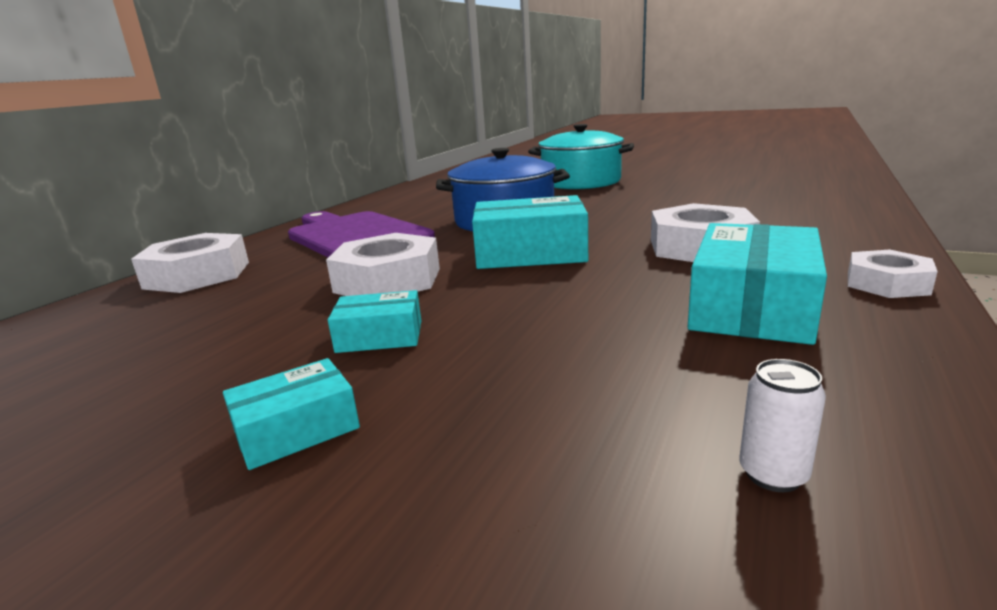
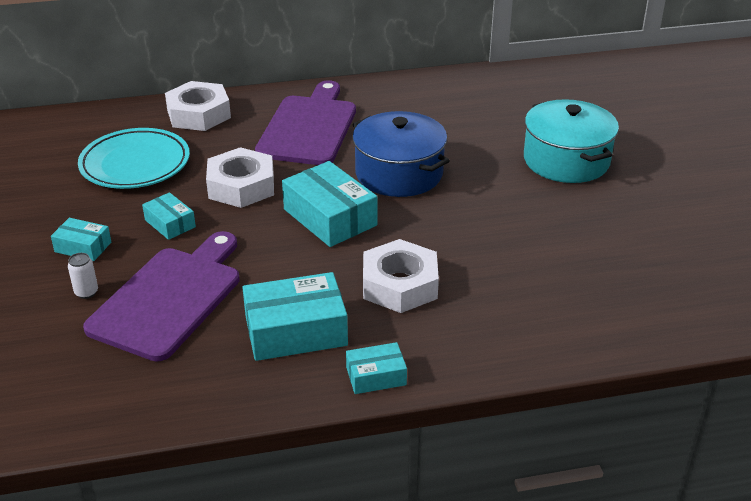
camera: 50 degrees right, 15 degrees up
white can [739,359,826,492] -> white can moved to [68,253,98,299]
white nut [848,250,938,298] -> turquoise box [346,342,407,394]
none -> turquoise plate [78,128,190,189]
none -> purple cutting board [83,231,240,362]

